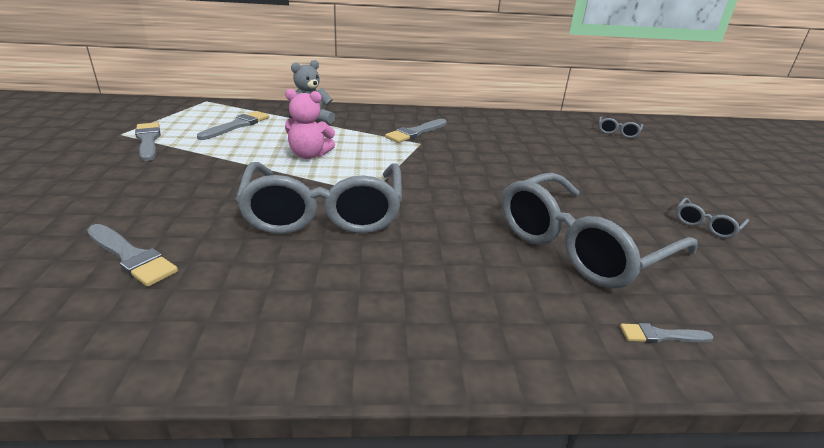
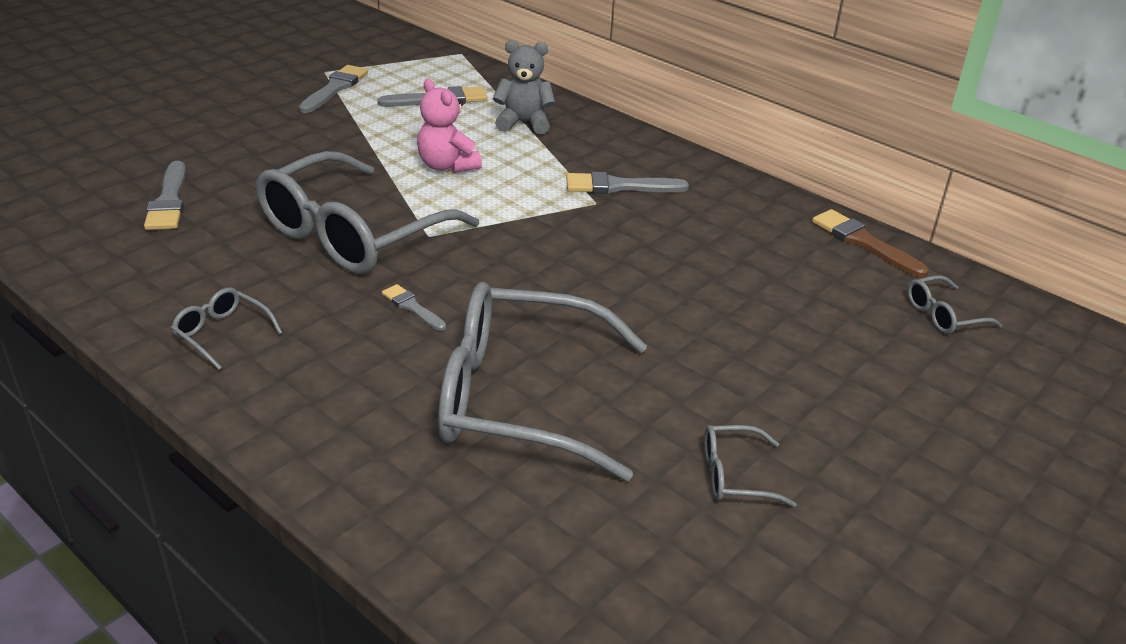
camera: 45 degrees right, 5 degrees up
grey brush [620,323,713,343] -> grey brush moved to [382,284,446,331]
none -> grey glasses [171,287,283,370]
none -> brown brush [812,209,929,278]

